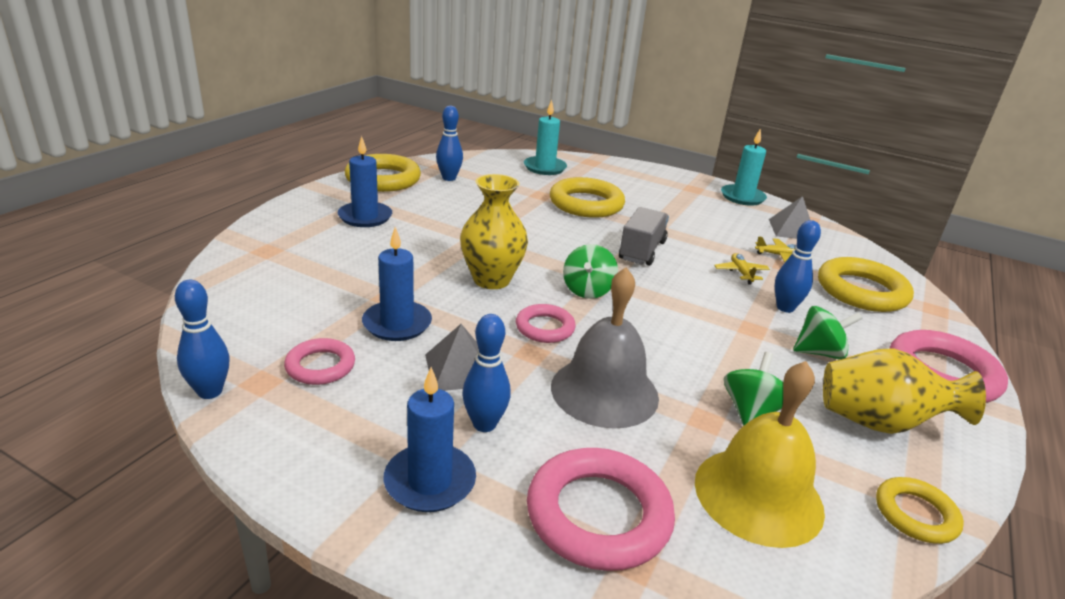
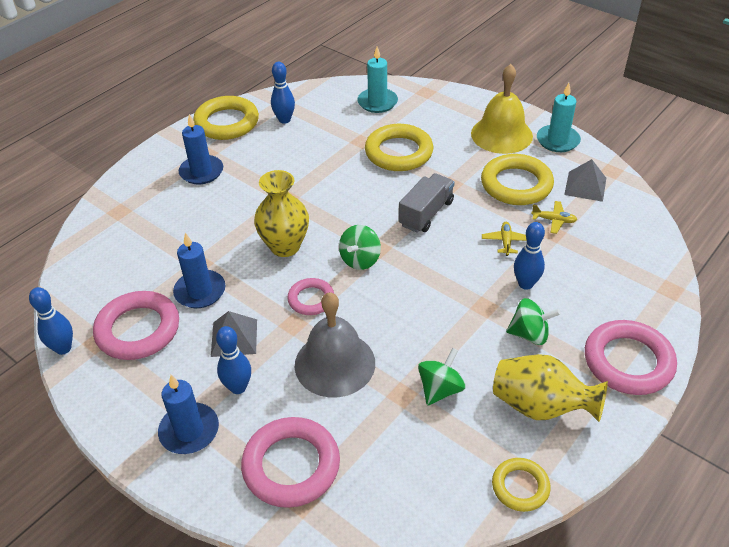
camera: 15 degrees right, 15 degrees up
pink ring [284,338,355,385] -> pink ring [93,291,179,360], size x1.75
yellow bell [695,361,825,548] -> yellow bell moved to [471,64,533,154]
yellow ring [818,257,914,312] -> yellow ring moved to [481,154,554,205]

